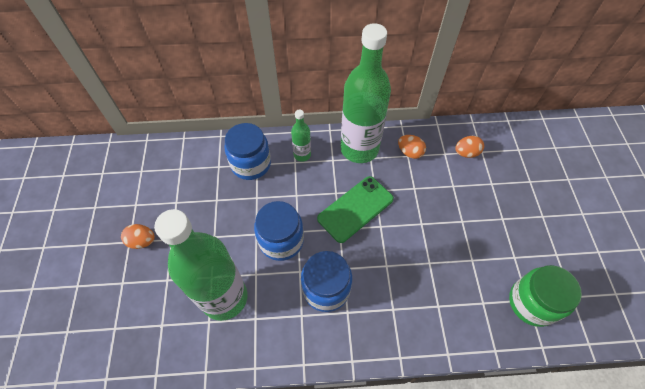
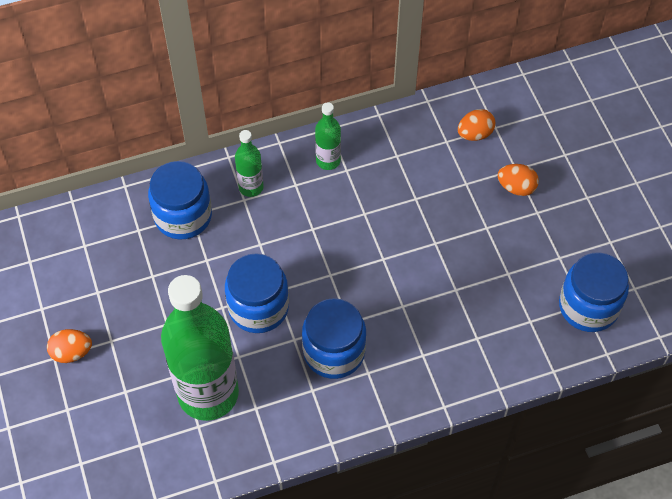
camera: 15 degrees left, 0 degrees up
green phone [317,176,394,243] -> none
green bottle [340,23,391,163] -> green bottle [315,102,341,170], size x0.45
orange egg [398,135,426,159] -> orange egg moved to [498,164,539,196]
green jar [509,265,582,327] -> blue jar [559,252,629,332]

